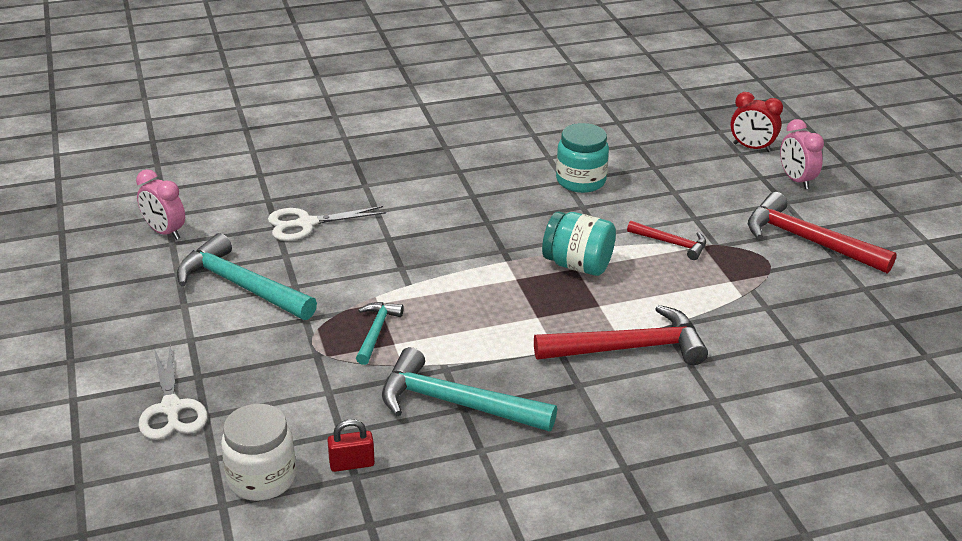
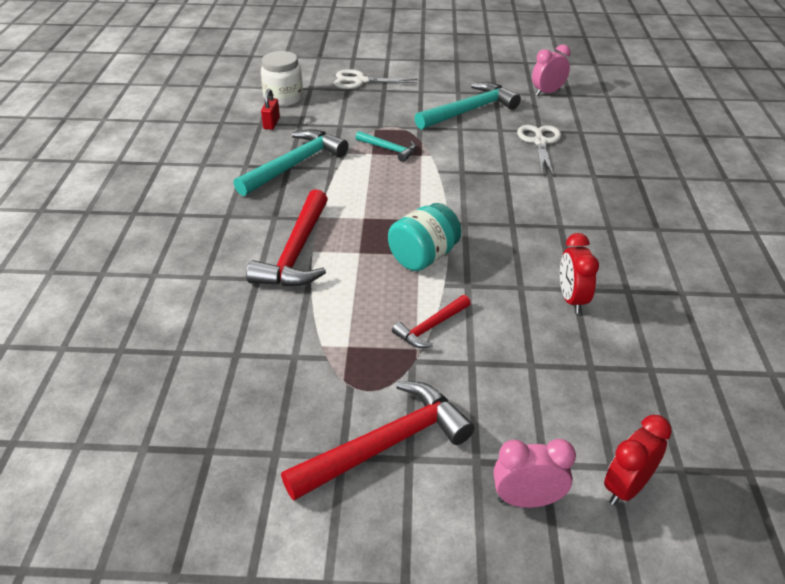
camera: 110 degrees right, 5 degrees up
turquoise jar [556,123,609,193] -> red clock [560,233,599,314]

